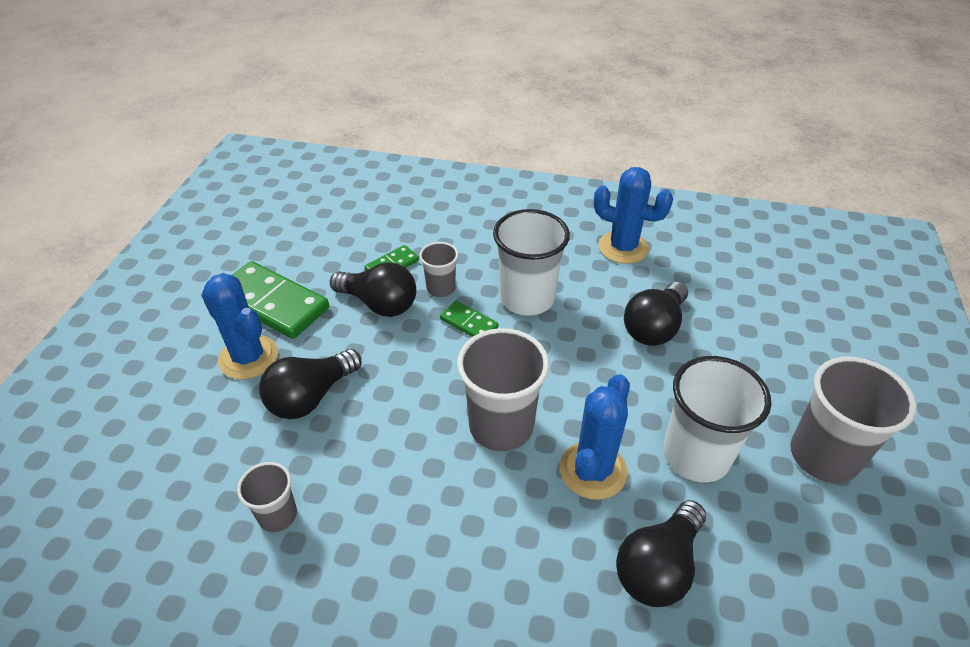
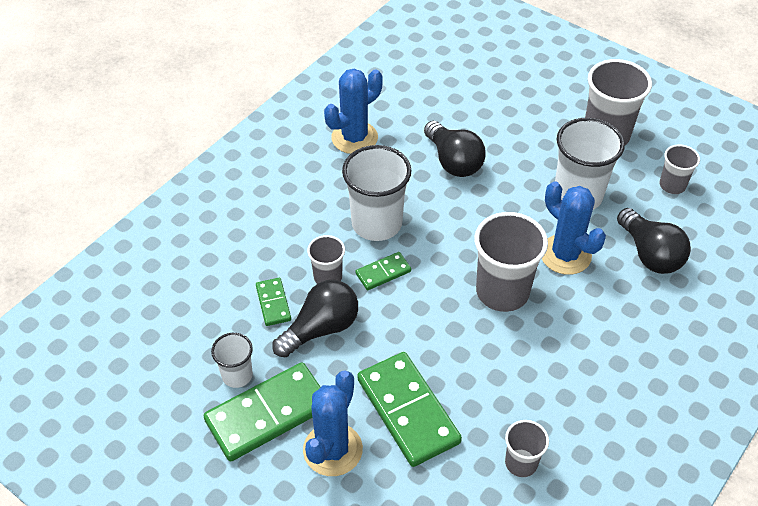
camera: 65 degrees left, 5 degrees up
blue cactus [201,273,278,380] -> blue cactus turned 45 degrees counterclockwise [303,370,363,476]
black light bulb [259,349,362,419] -> green domino [358,352,462,467]
none -> white cup [211,333,253,388]
none -> grey cup [660,144,700,194]

